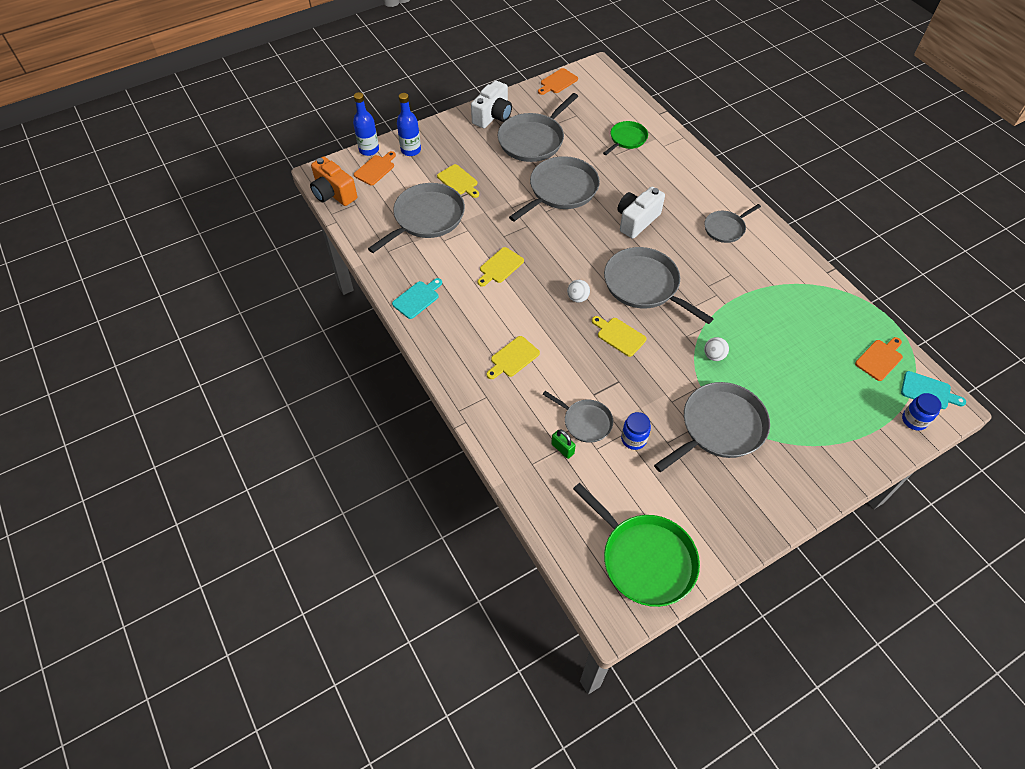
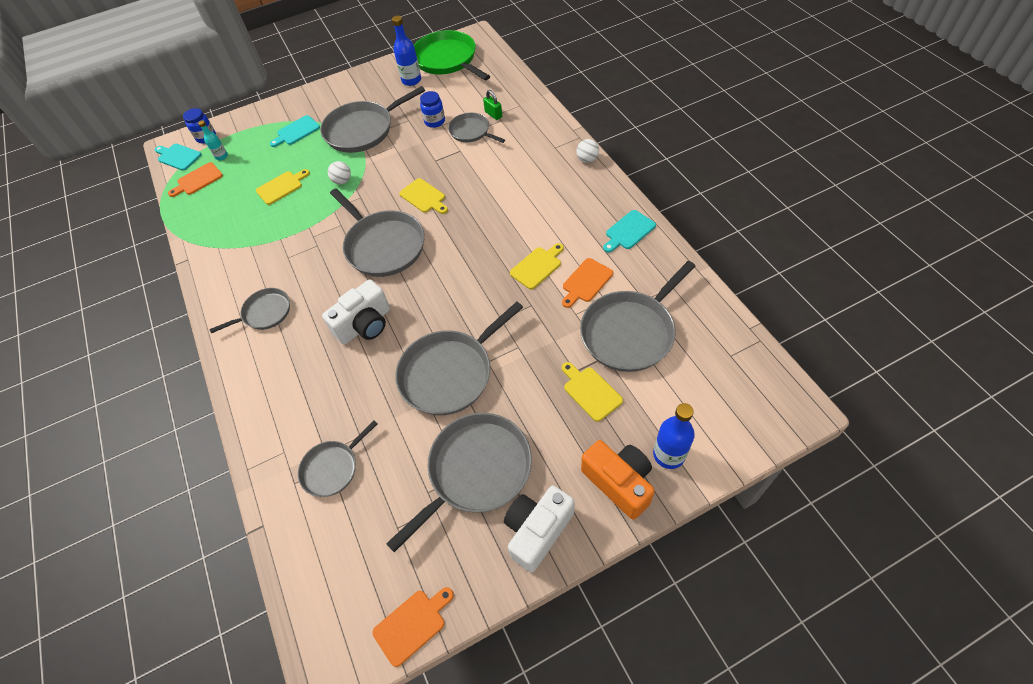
camera: 170 degrees left, 0 degrees up
orange camera [310,157,357,206] -> orange camera moved to [581,440,655,520]
blue bottle [353,92,379,156] -> blue bottle moved to [392,16,421,86]
orange cutting board [354,151,396,186] -> orange cutting board moved to [562,258,613,308]
yellow cutting board [487,336,540,379] -> yellow cutting board moved to [256,169,310,205]
white ball [567,280,590,303] -> white ball moved to [576,139,599,163]
green pan [603,121,648,155] -> grey pan [298,421,378,497]
none -> turquoise bottle [198,120,228,160]
none -> turquoise cutting board [270,115,320,147]

